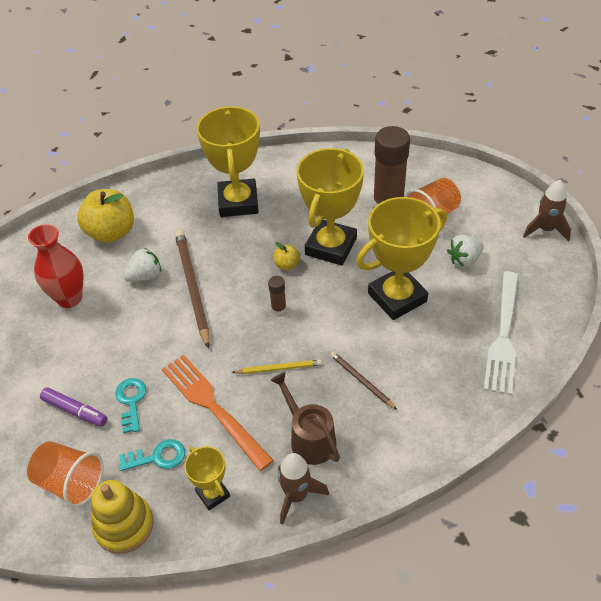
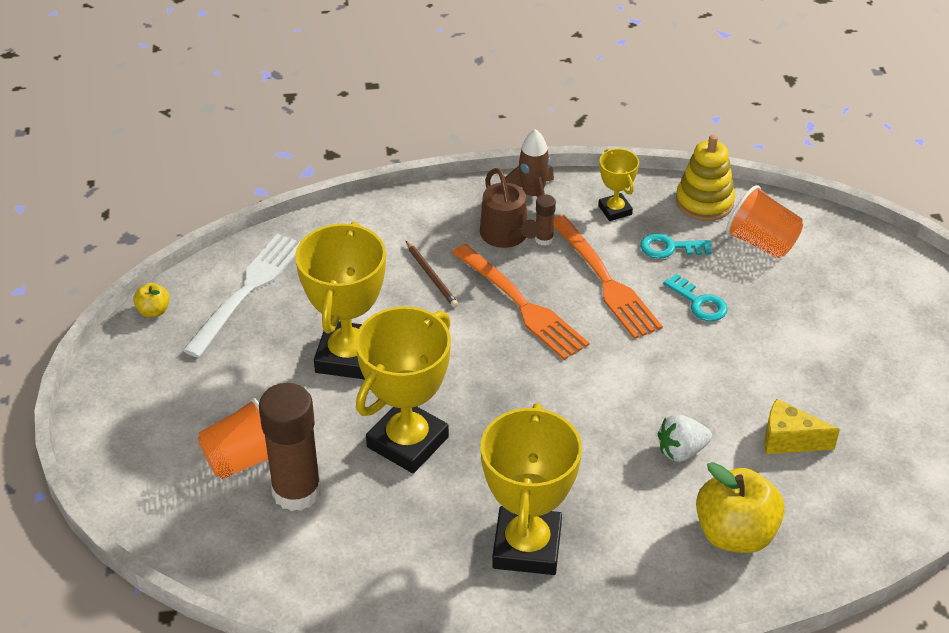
camera: 170 degrees left, 5 degrees down
red vase [28,224,83,308] -> yellow cheese [765,399,840,454]
purple marker [40,387,107,427] -> none
turquoise key [115,378,146,433] -> turquoise key turned 45 degrees counterclockwise [663,274,728,321]
brown pencil [175,230,210,349] -> none
yellow pencil [232,360,322,374] -> orange fork [452,244,589,360]
brown glue stick [268,276,287,315] -> brown glue stick moved to [535,194,556,246]
yellow apple [274,242,300,270] -> yellow apple moved to [133,283,170,317]
yellow trophy [356,197,447,320] -> yellow trophy turned 60 degrees counterclockwise [295,221,386,379]
white strawberry [447,235,484,268] -> none
brown rocket [523,180,571,241] -> none

